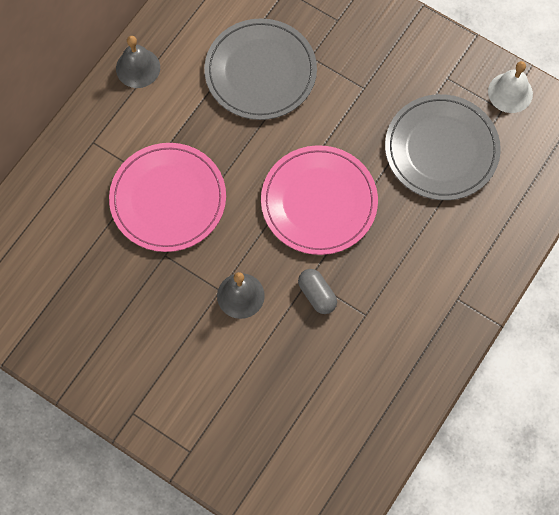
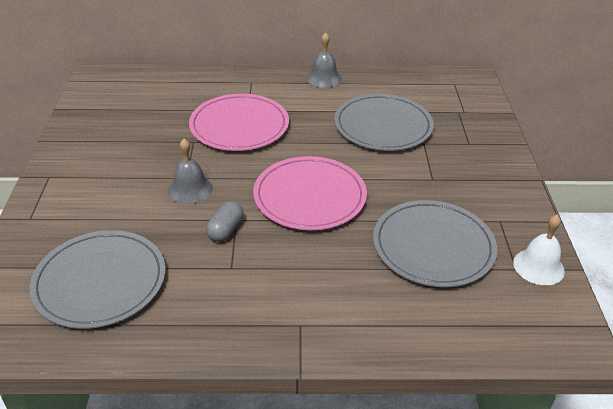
camera: 55 degrees right, 30 degrees down
none -> grey plate [30,230,165,329]

